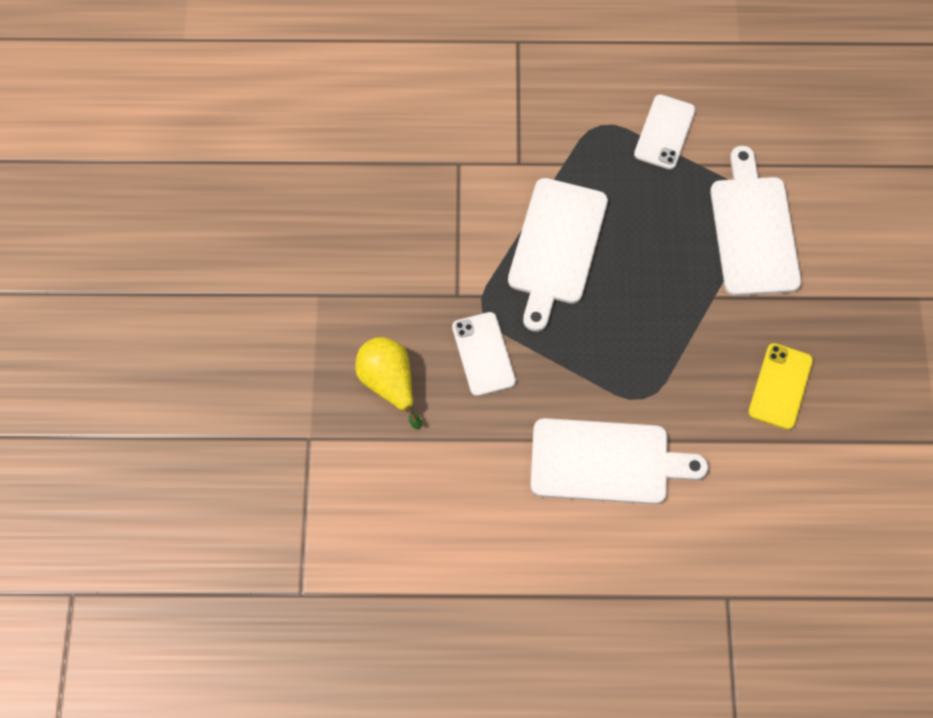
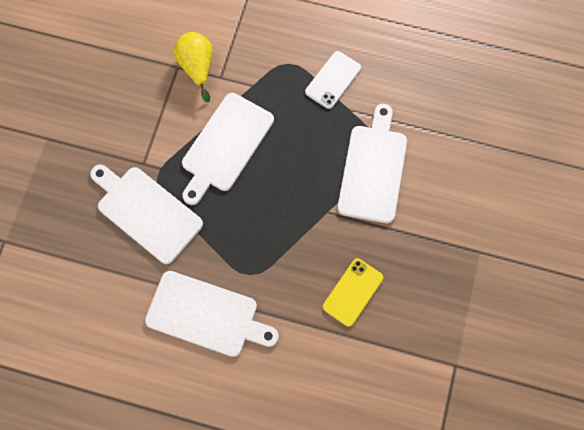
camera: 15 degrees right, 5 degrees up
yellow pear [355,337,422,429] -> yellow pear moved to [174,32,213,102]
white phone [452,312,516,396] -> white cutting board [90,165,203,264]

